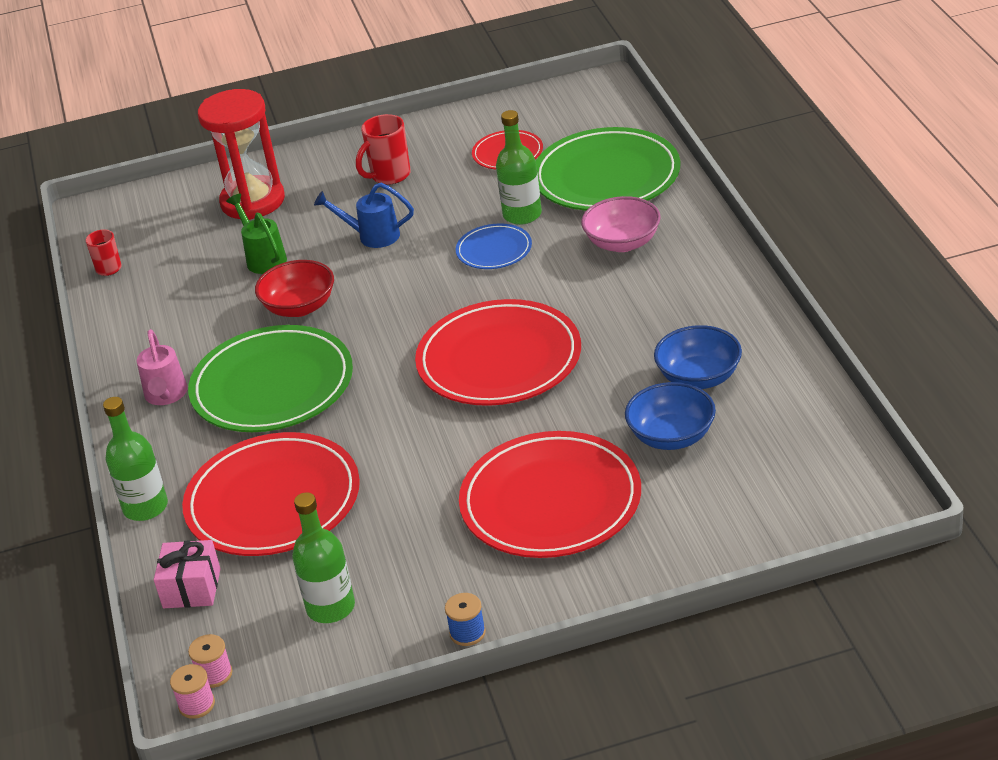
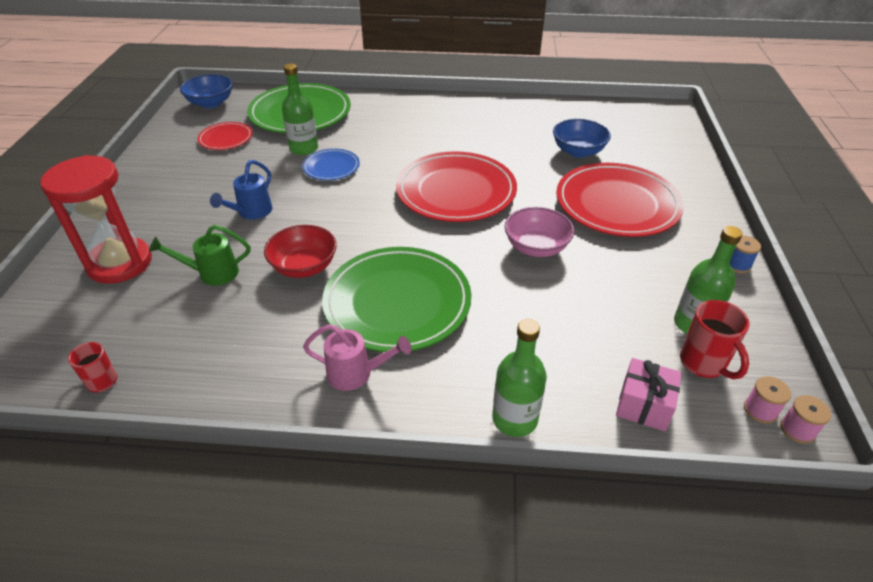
camera: 75 degrees left, 5 degrees up
red plate [182,432,360,556] -> none
red mug [356,114,411,185] -> red mug moved to [680,300,750,380]
pink bowl [581,196,661,252] -> pink bowl moved to [505,207,574,257]
blue bowl [654,325,742,389] -> blue bowl moved to [180,74,233,108]

